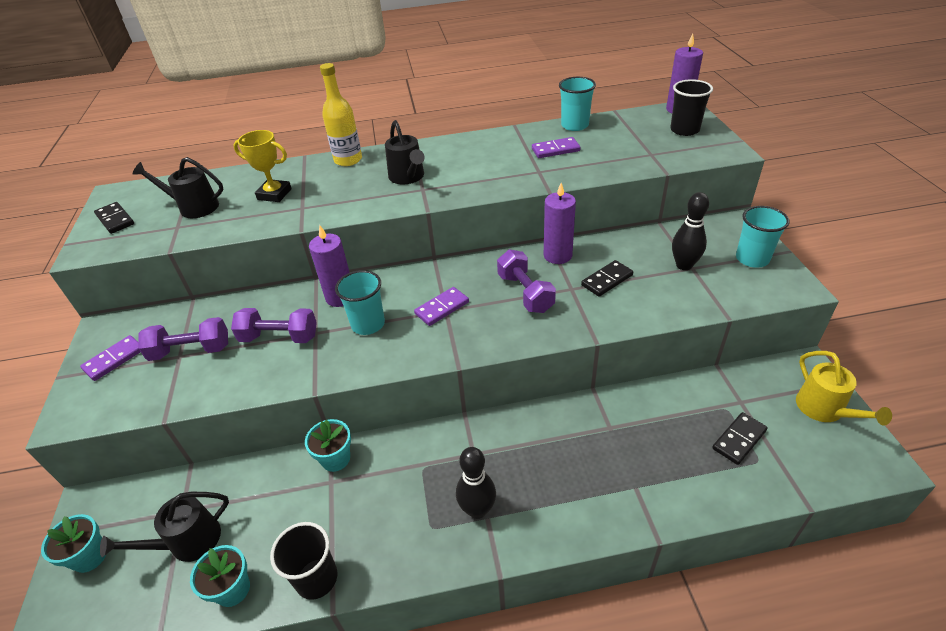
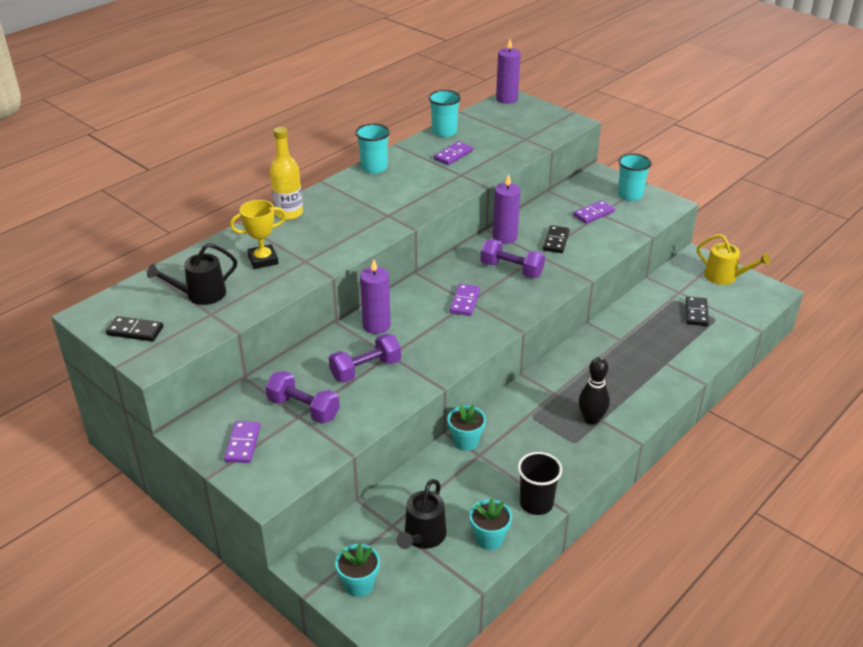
camera: 40 degrees left, 5 degrees down
purple dumbbell [138,317,228,361] -> purple dumbbell turned 75 degrees clockwise [265,371,340,424]
turquoise cup [335,270,385,335] -> turquoise cup moved to [355,124,390,174]
black watering can [385,120,425,184] -> none
black cup [670,79,713,136] -> none
black bowling pin [672,192,709,270] -> purple domino [573,200,615,224]

